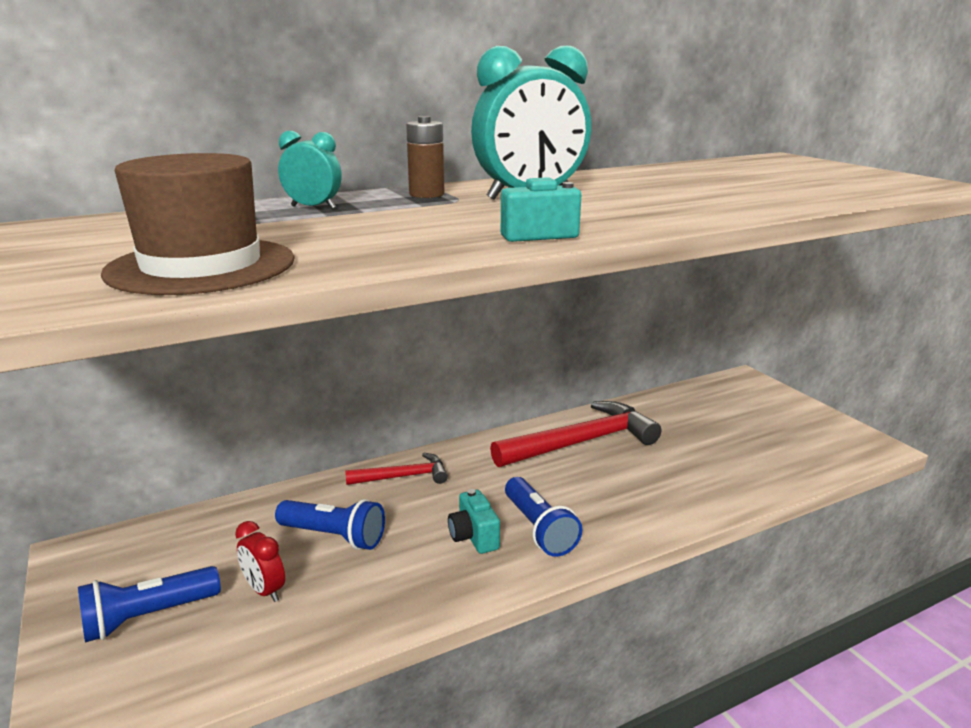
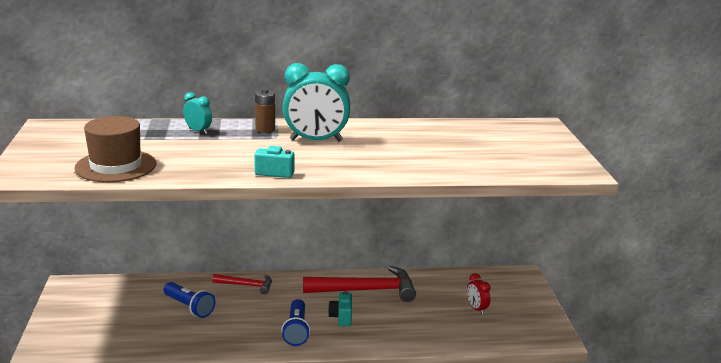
camera: 20 degrees right, 0 degrees up
blue flashlight [78,566,221,643] -> none
red clock [235,521,285,602] -> red clock moved to [467,273,490,315]
turquoise camera [448,489,500,554] -> turquoise camera moved to [328,291,352,326]

